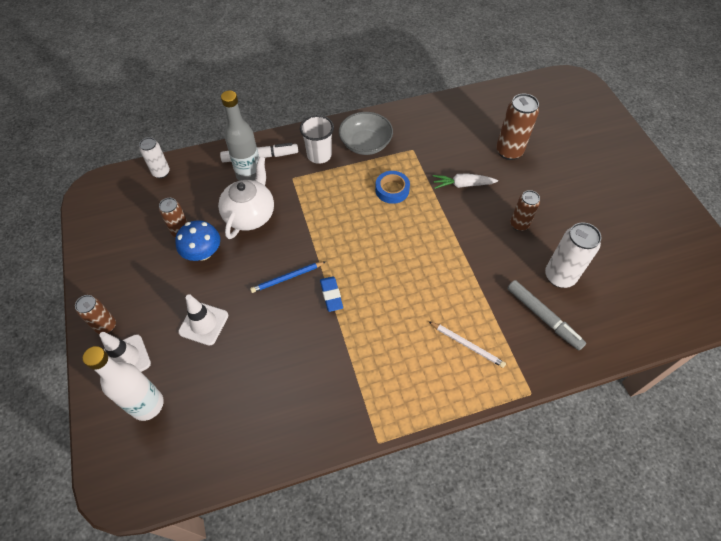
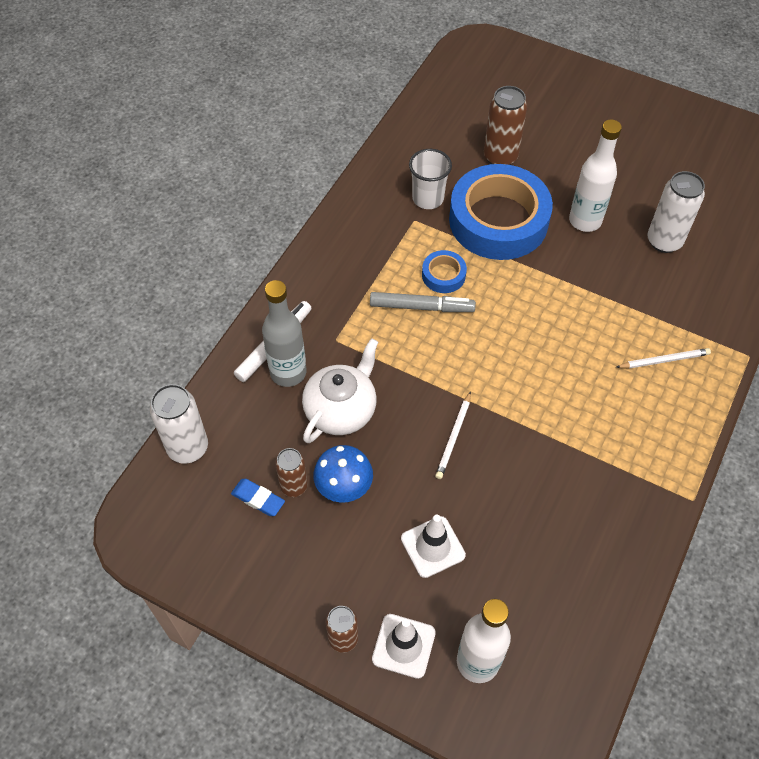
camera: 45 degrees left, 0 degrees up
white can [139,137,170,178] -> white can [150,384,208,464], size x1.57
white teapot [218,157,274,239] -> white teapot turned 60 degrees clockwise [302,338,378,443]
blue pencil [250,261,326,293] -> white pencil [435,391,471,479]
white cup [300,115,334,164] -> white cup moved to [409,149,452,209]
blue eraser [320,276,343,312] -> blue eraser moved to [231,479,285,516]
grey bowl [339,112,393,155] -> none
white carrot [433,173,498,189] -> blue tape [449,164,553,260]
grey marker [507,280,586,350] -> grey marker moved to [370,292,476,312]
brown can [510,190,540,231] -> white bottle [569,119,622,232]

